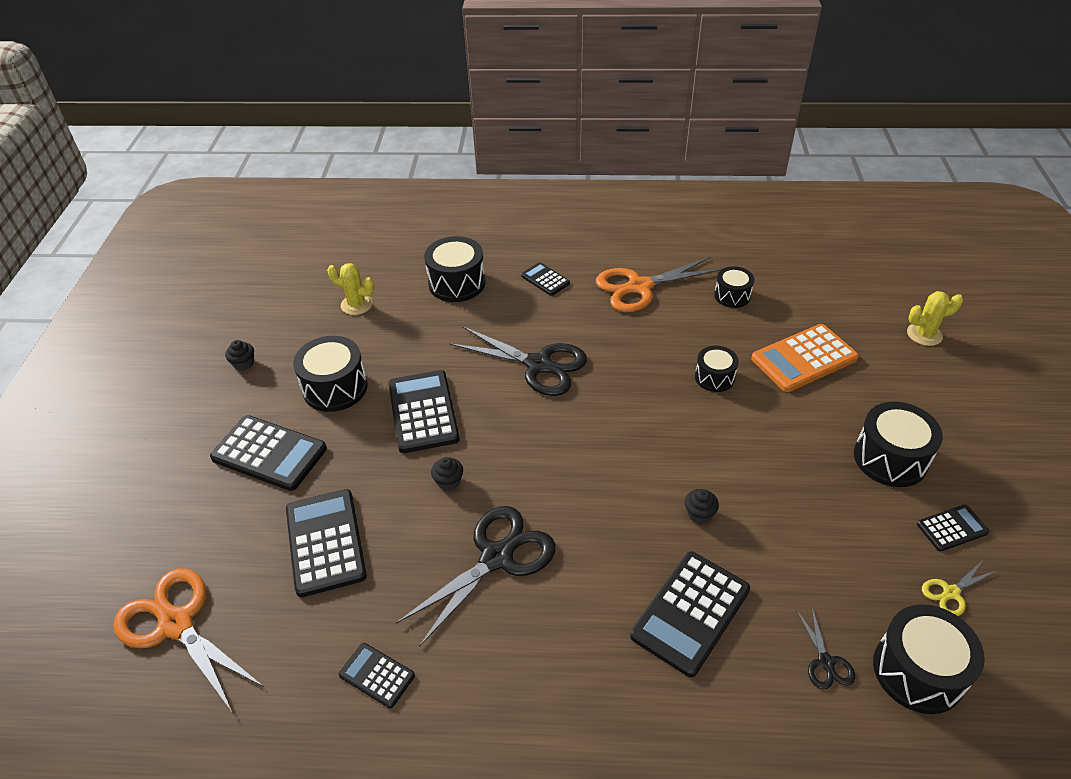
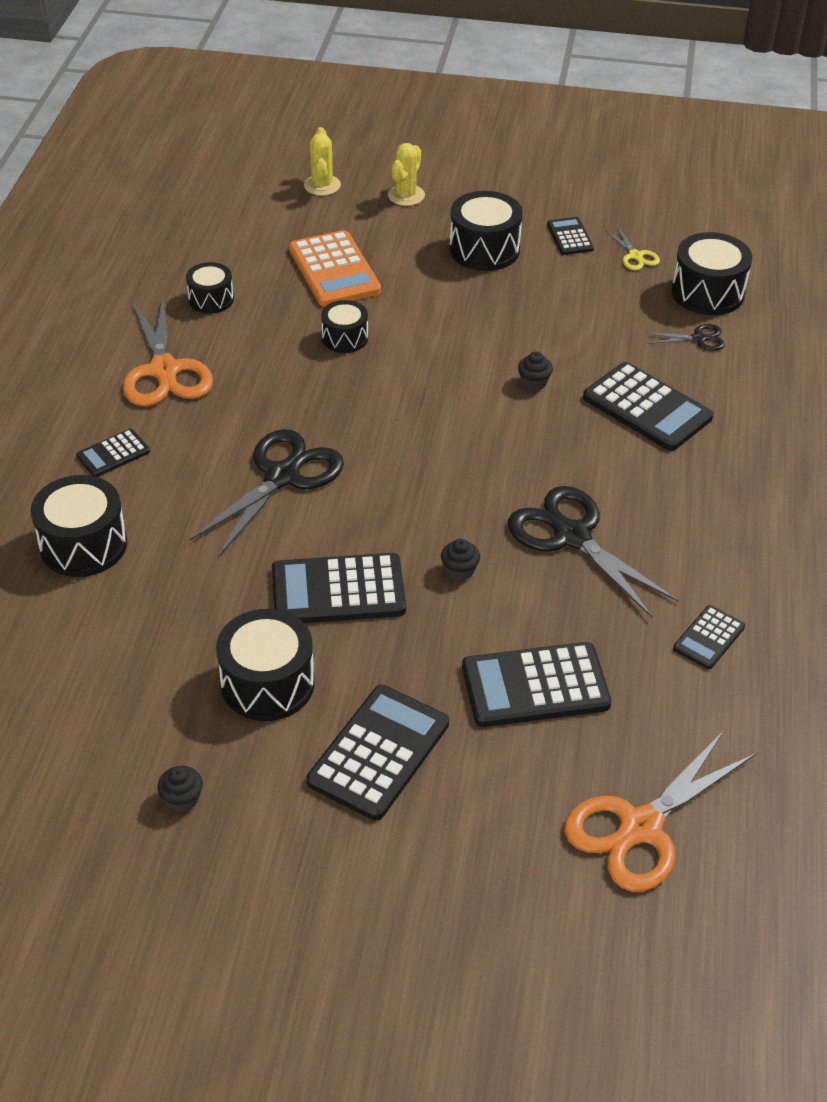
camera: 85 degrees left, 0 degrees up
yellow cactus [327,263,374,315] -> yellow cactus moved to [388,143,425,206]

